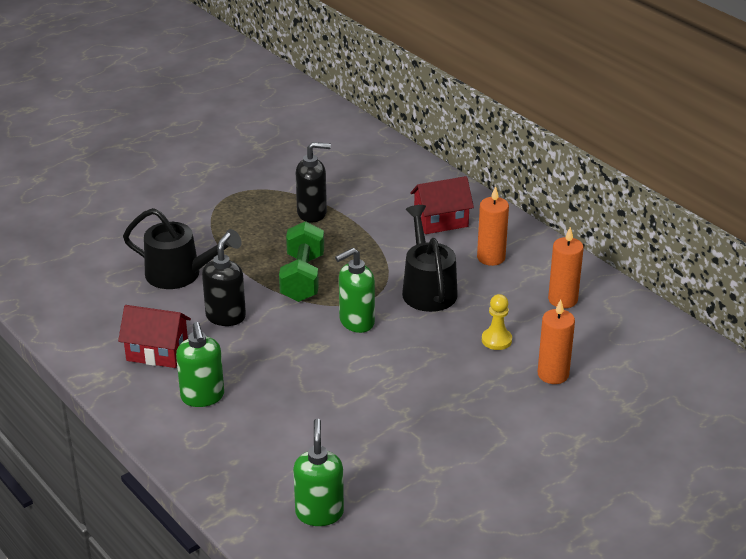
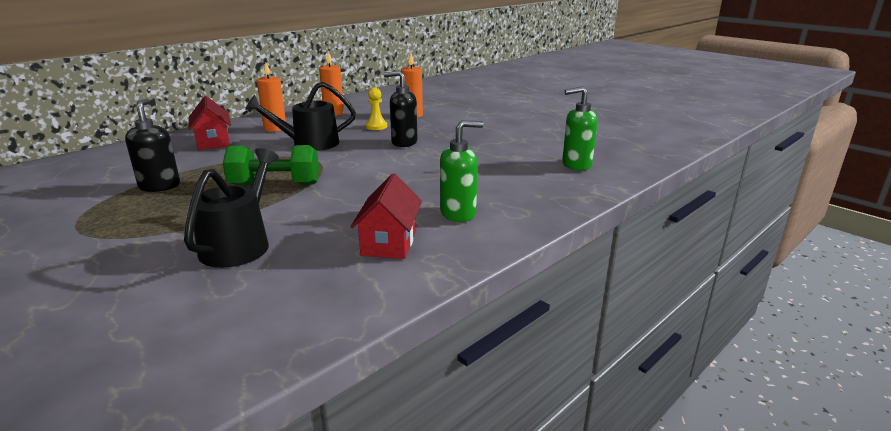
camera: 95 degrees left, 10 degrees down
black soap dispenser [202,232,246,326] -> black soap dispenser moved to [384,71,417,147]
green soap dispenser [335,248,375,333] -> none

